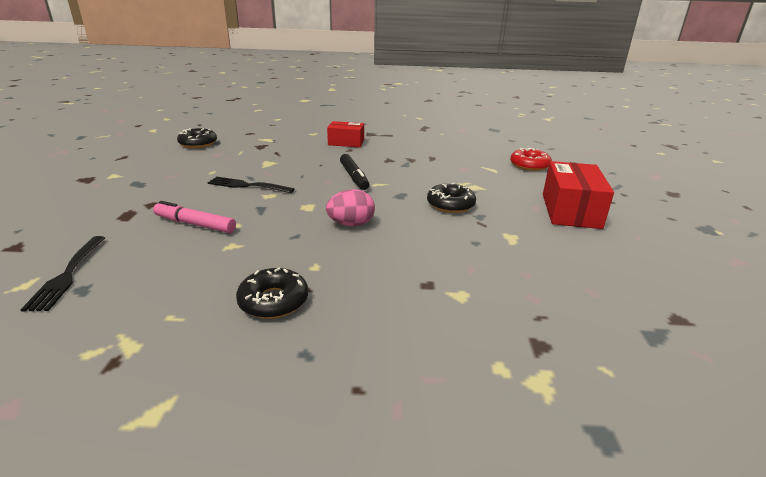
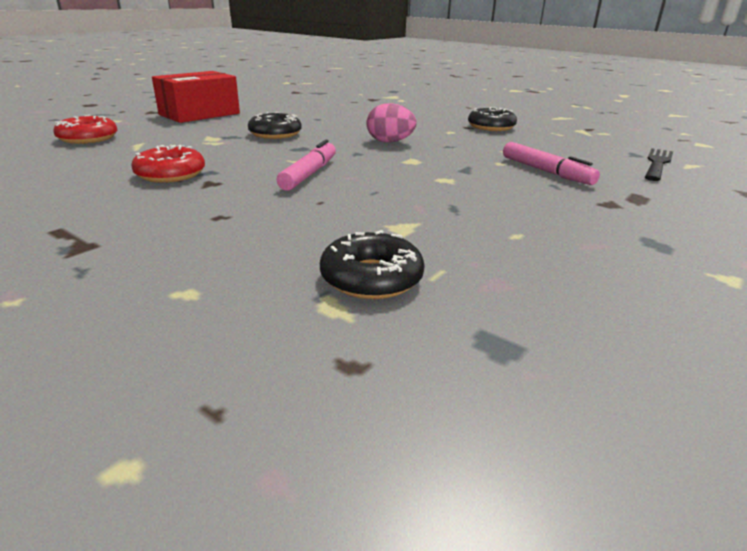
camera: 145 degrees left, 0 degrees up
black donut [177,128,217,148] -> black donut moved to [320,230,425,299]
black fork [207,177,294,193] -> none
red box [327,121,364,147] -> none
black marker [340,154,369,190] -> pink marker [277,140,336,191]
none -> red donut [131,145,205,183]

